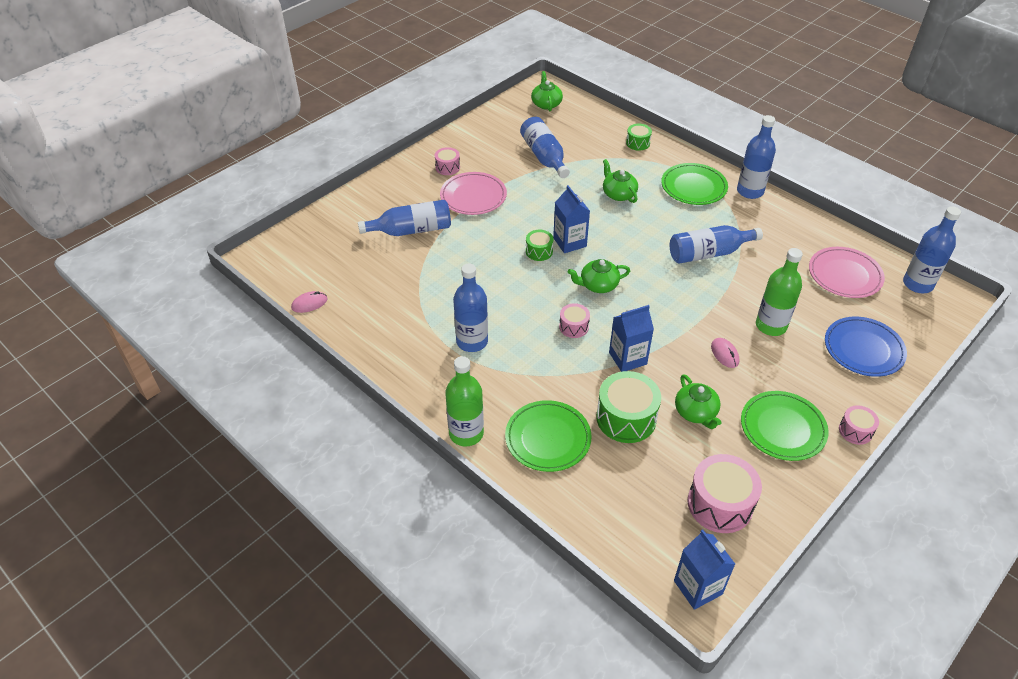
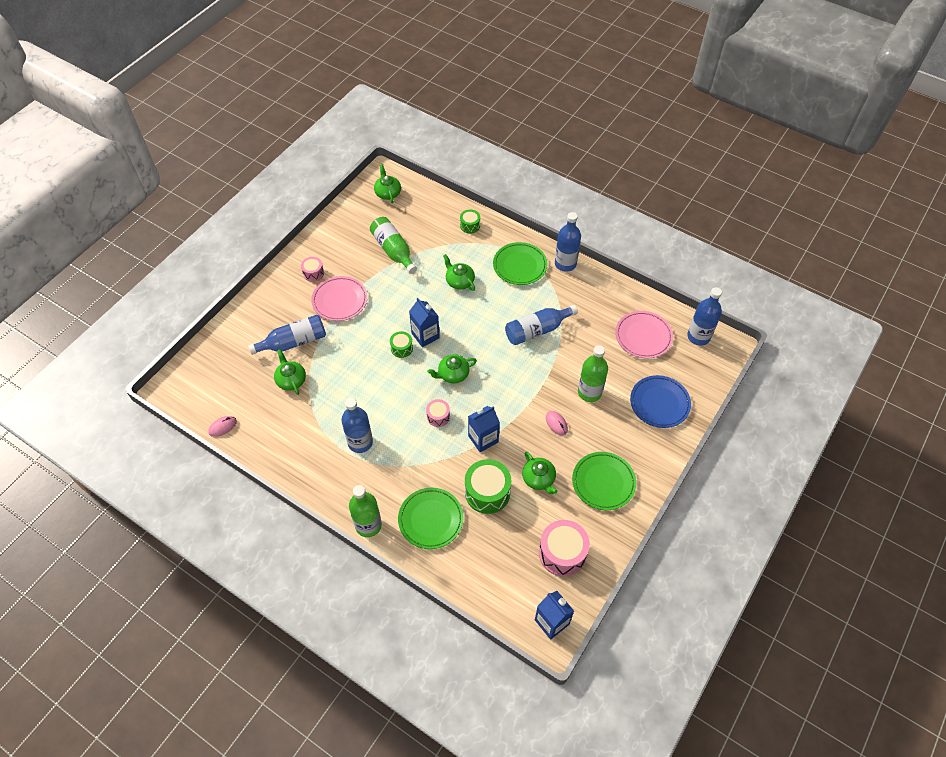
camera: 10 degrees left, 10 degrees up
blue bottle [520,117,570,178] -> green bottle [370,217,417,274]
pink drum [839,405,879,445] -> none
none -> green teapot [274,349,306,395]

